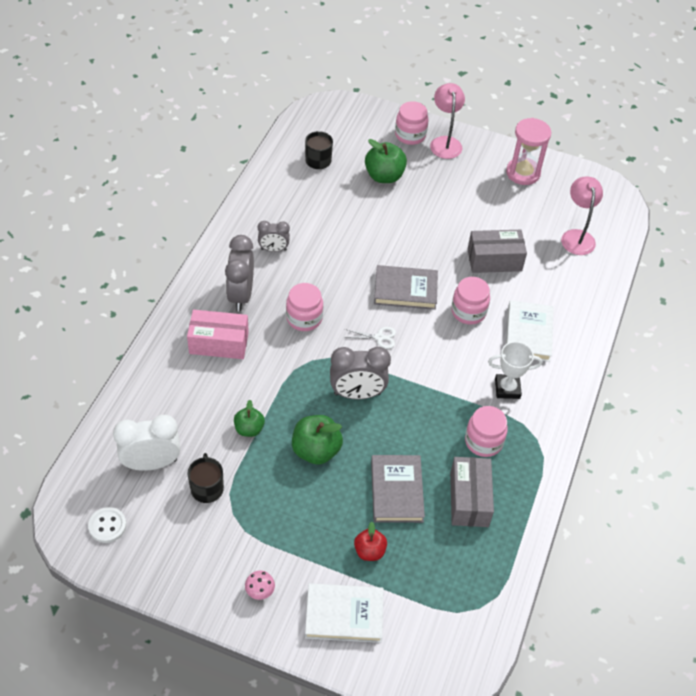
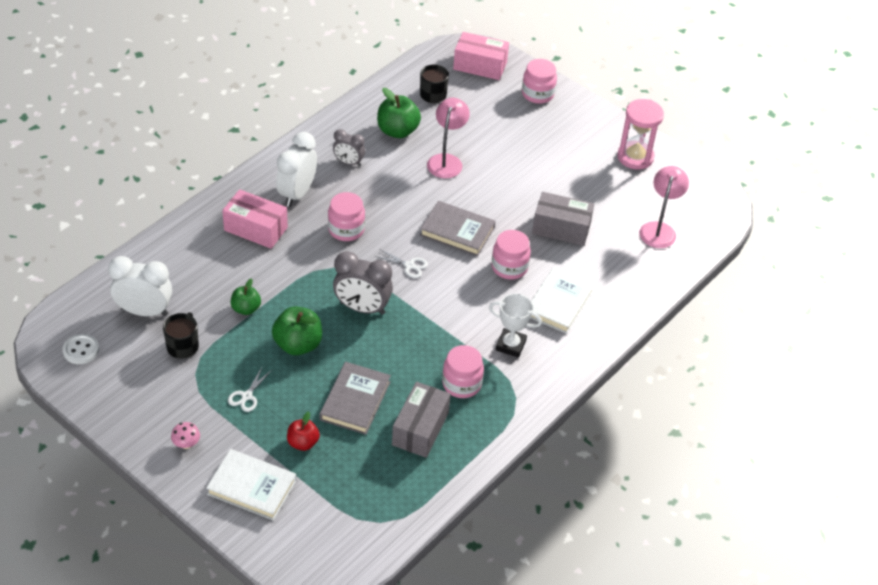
camera: 20 degrees right, 5 degrees down
grey clock [225,235,254,311] -> white clock [276,132,317,207]
green apple [365,139,407,183] -> green apple moved to [377,88,421,138]
pink lamp [430,83,465,159] -> pink lamp moved to [427,98,470,178]
none -> white scissors [228,368,272,412]
none -> pink box [453,32,509,80]

